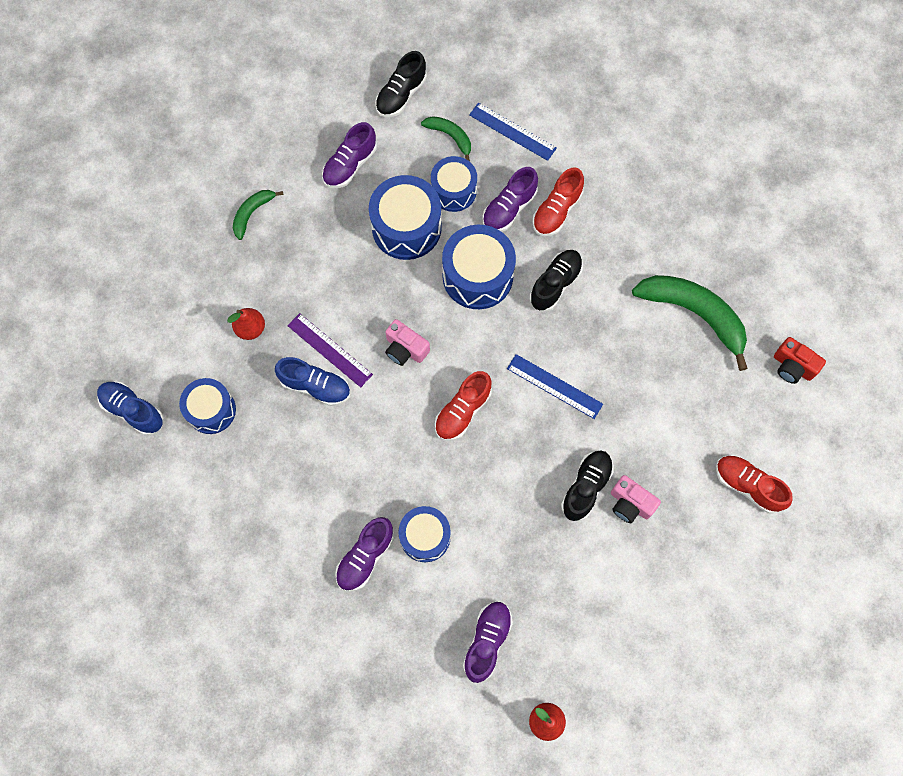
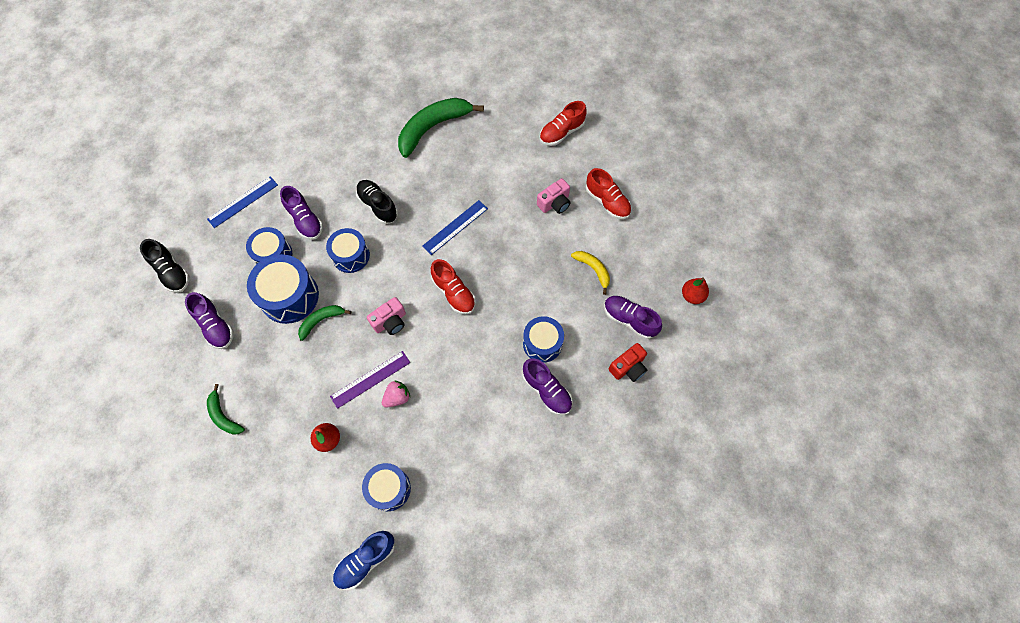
camera: 75 degrees left, 5 degrees down
blue shoe [275,357,350,406] -> pink strawberry [382,380,410,408]
green banana [421,116,471,162] -> green banana moved to [298,305,352,341]
blue drum [442,225,516,309] -> blue drum [326,228,370,273], size x0.66
red shoe [533,167,584,236] -> red shoe moved to [586,168,631,219]
black shoe [561,450,614,521] -> none
red camera [774,337,826,384] -> red camera moved to [609,343,647,382]
none -> yellow banana [571,251,610,295]

